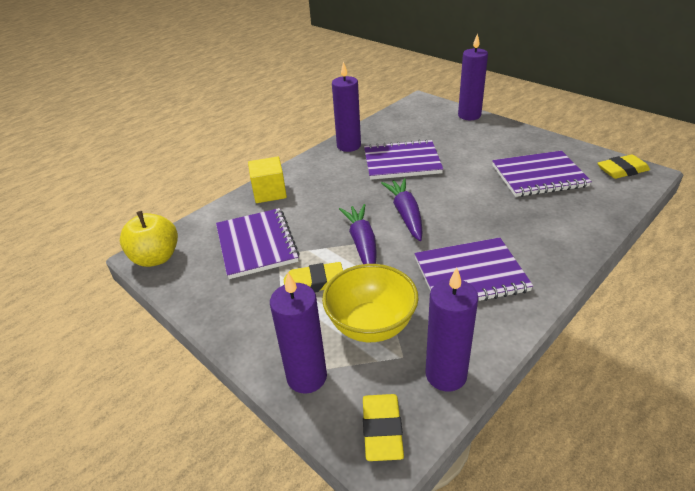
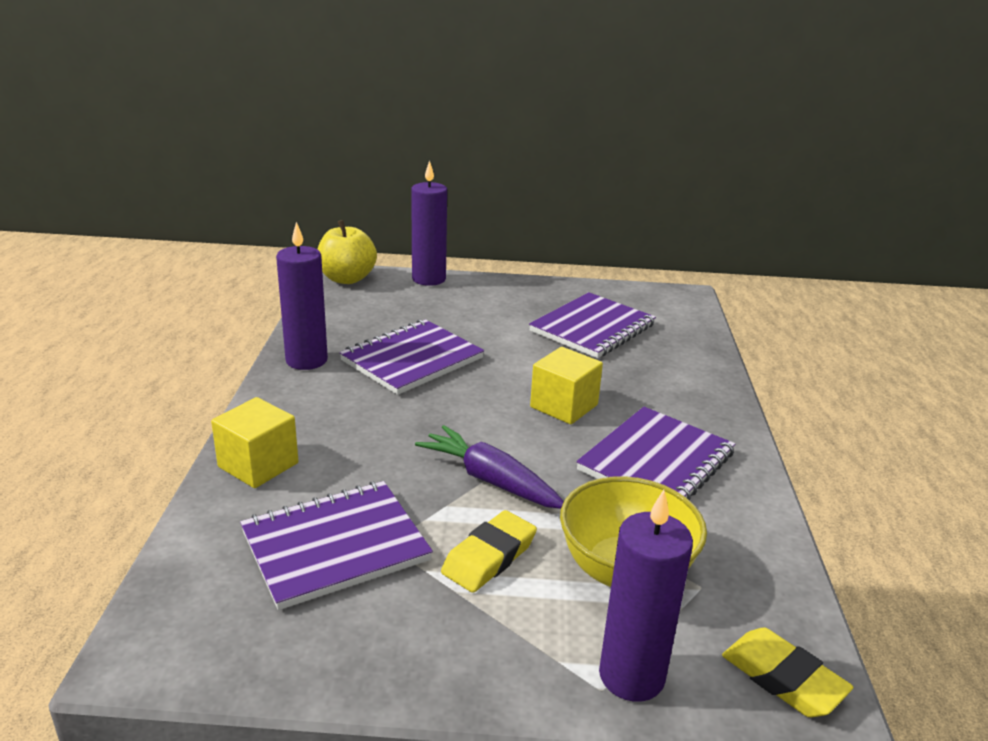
camera: 45 degrees left, 10 degrees down
yellow apple [120,211,178,267] -> yellow apple moved to [318,220,377,284]
purple notebook [216,208,300,279] -> purple notebook turned 60 degrees counterclockwise [240,481,433,610]
purple carrot [381,178,422,241] -> none
purple candle [425,268,478,391] -> none
yellow eraser [597,154,650,179] -> none
none -> yellow cube [530,347,603,424]

